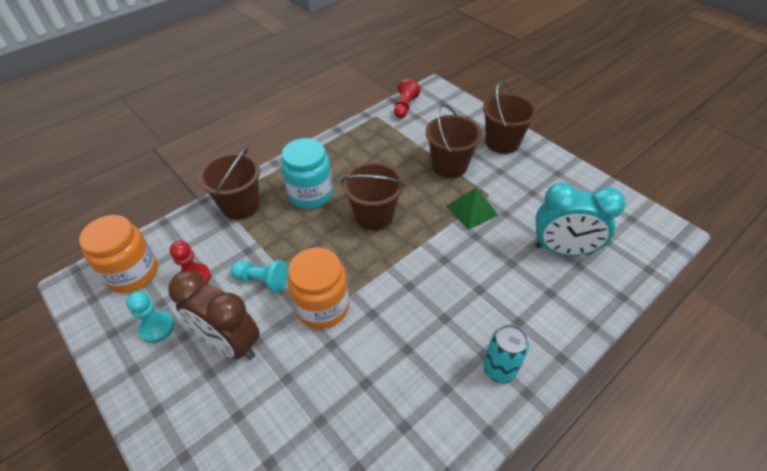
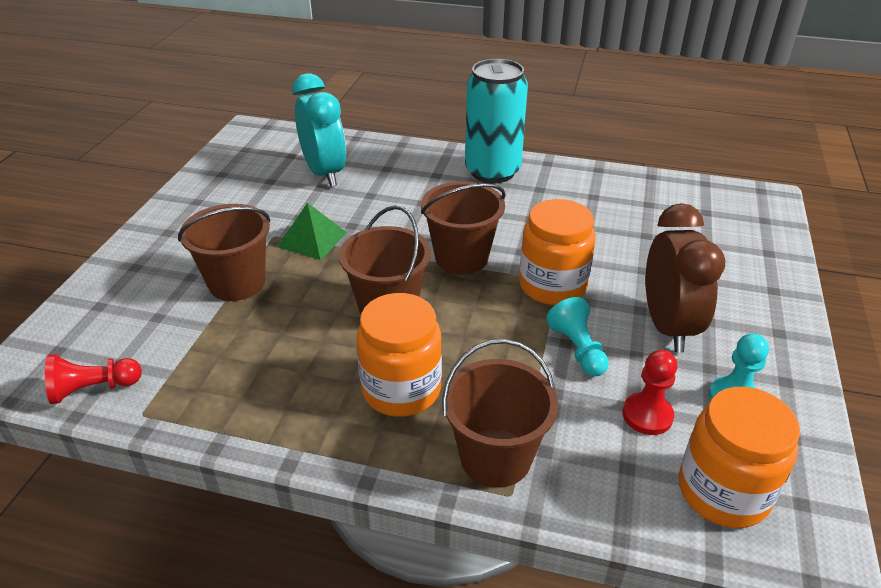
camera: 125 degrees left, 10 degrees down
turquoise jar [281,138,333,209] -> orange jar [356,293,442,417]
brown bucket [483,81,537,154] -> brown bucket moved to [421,181,506,274]
turquoise can [483,324,529,383] -> turquoise can [465,59,528,183], size x1.77

